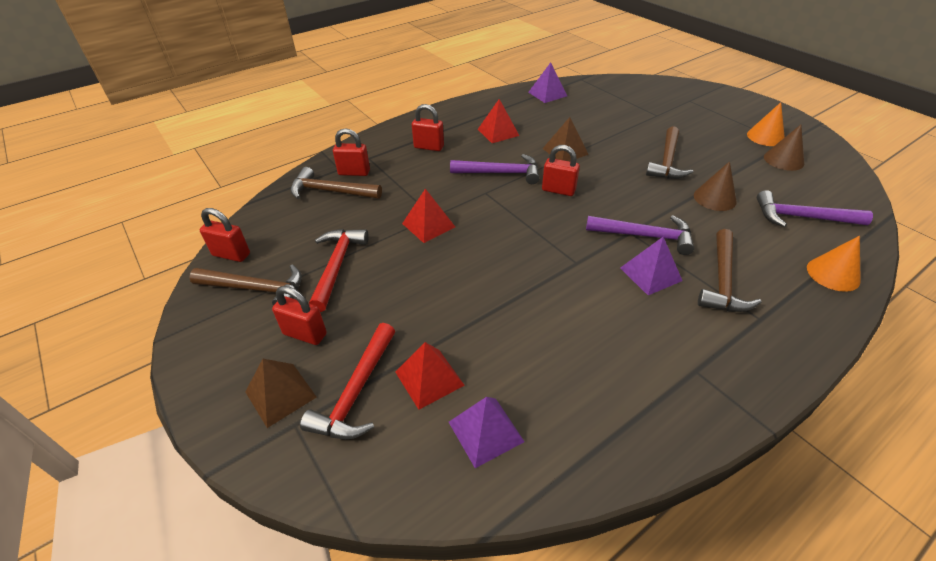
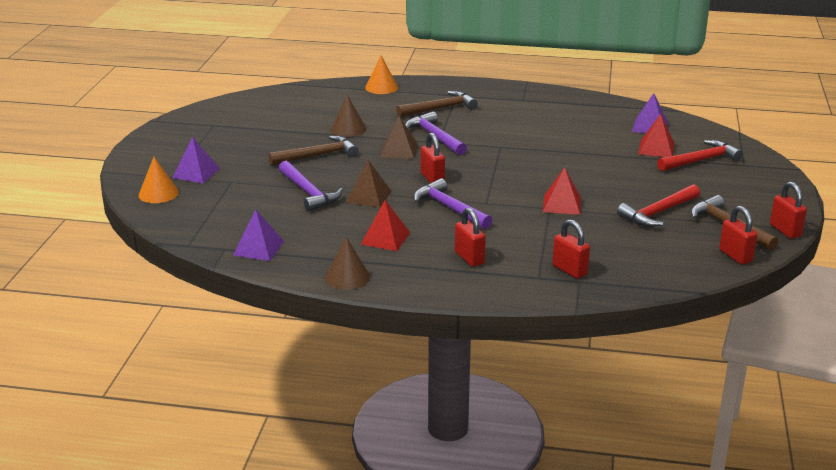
camera: 135 degrees left, 15 degrees down
brown pyramid [245,359,317,428] -> brown pyramid moved to [380,116,418,159]
red padlock [272,286,327,345] -> red padlock moved to [770,181,807,239]
brown hammer [290,167,382,199] -> none
purple pyramid [620,237,682,295] -> purple pyramid moved to [172,137,220,183]
orange cone [747,102,785,146] -> orange cone moved to [139,157,179,203]
purple hammer [757,190,873,227] -> purple hammer moved to [279,161,343,211]
brown cone [764,125,804,171] -> brown cone moved to [325,237,370,290]

